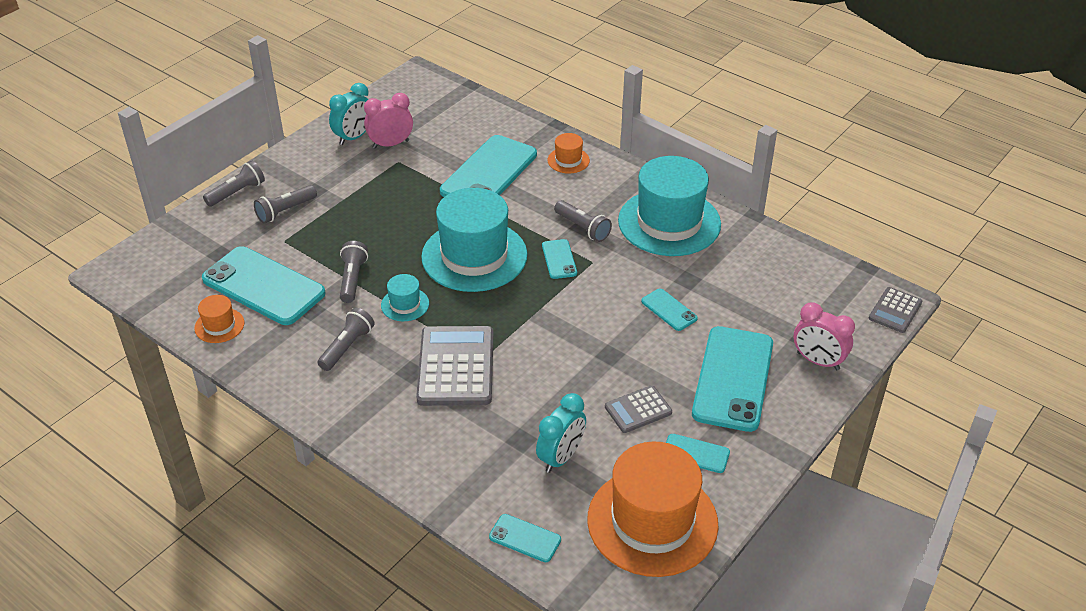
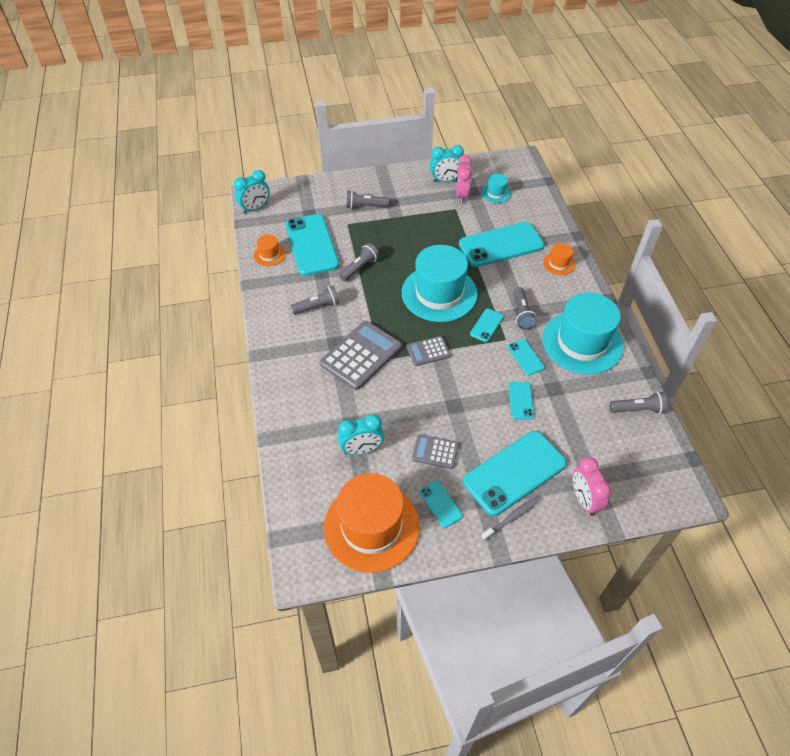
camera: 40 degrees right, 10 degrees up
grey flashlight [203,161,265,207] -> grey flashlight moved to [609,392,668,414]
pink clock [364,93,413,148] -> pink clock turned 75 degrees clockwise [456,155,472,204]
turquoise hat [381,274,429,321] -> turquoise hat moved to [482,174,511,203]
turquoise phone [489,514,561,562] -> turquoise phone moved to [508,339,545,375]
grey calculator [869,287,922,333] -> grey calculator moved to [407,336,451,366]
none -> turquoise clock [234,170,270,214]
none -> grey toothbrush [481,496,540,541]

